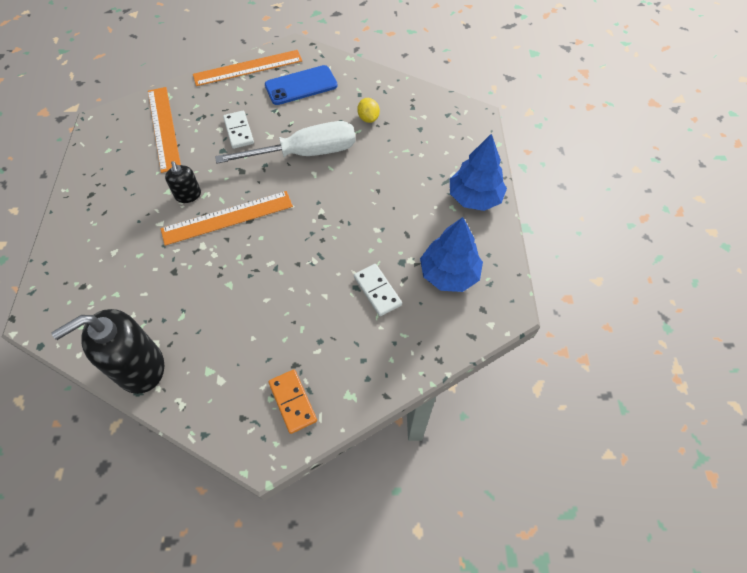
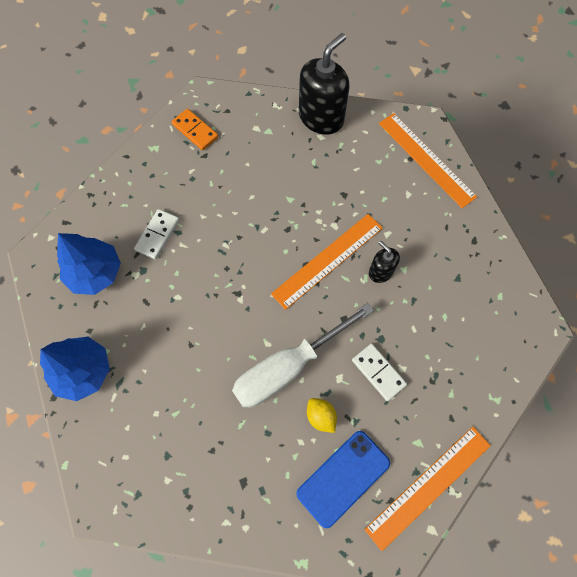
camera: 160 degrees right, 10 degrees up
orange ruler [148,87,181,173] -> orange ruler moved to [379,113,477,208]
white domino [354,264,402,316] -> white domino turned 75 degrees clockwise [134,209,179,260]
yellow lemon [357,98,380,123] -> yellow lemon moved to [307,398,337,433]

